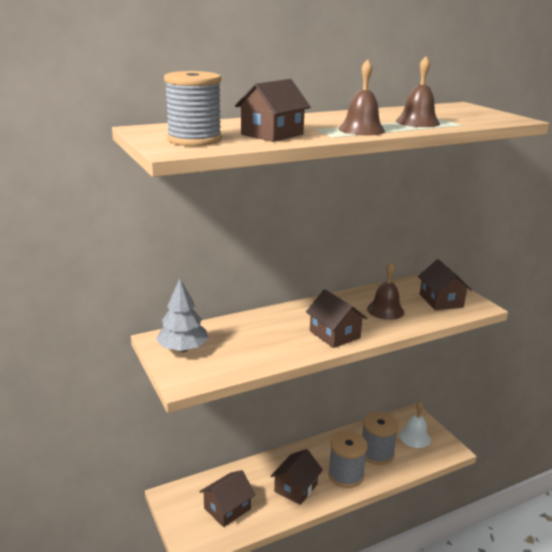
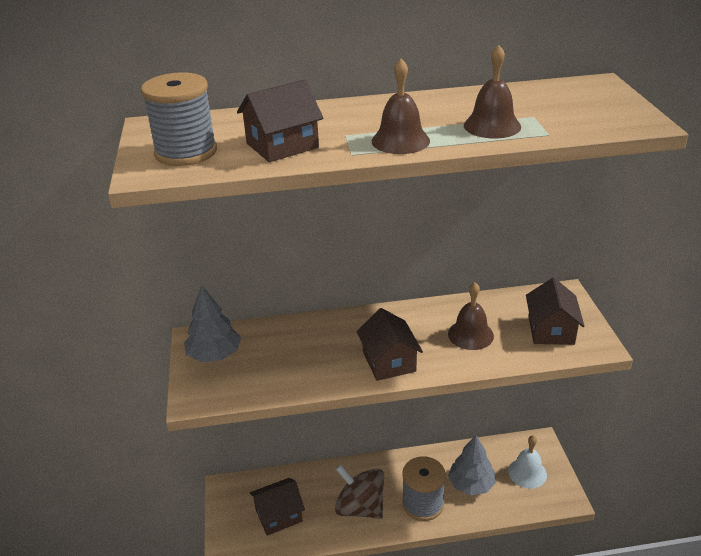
camera: 20 degrees right, 10 degrees up
brown house [270,449,323,505] -> brown spinning top [335,465,384,519]
grey spool [362,411,399,465] -> grey tree [448,435,496,495]

